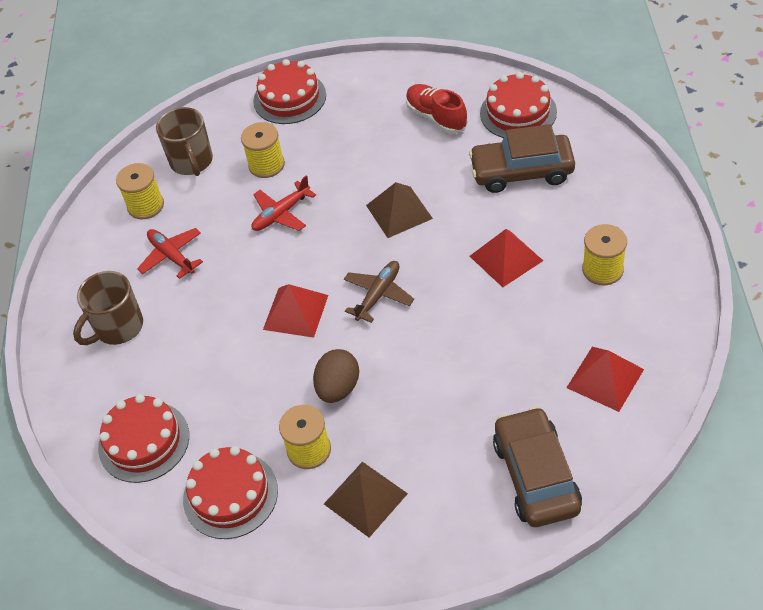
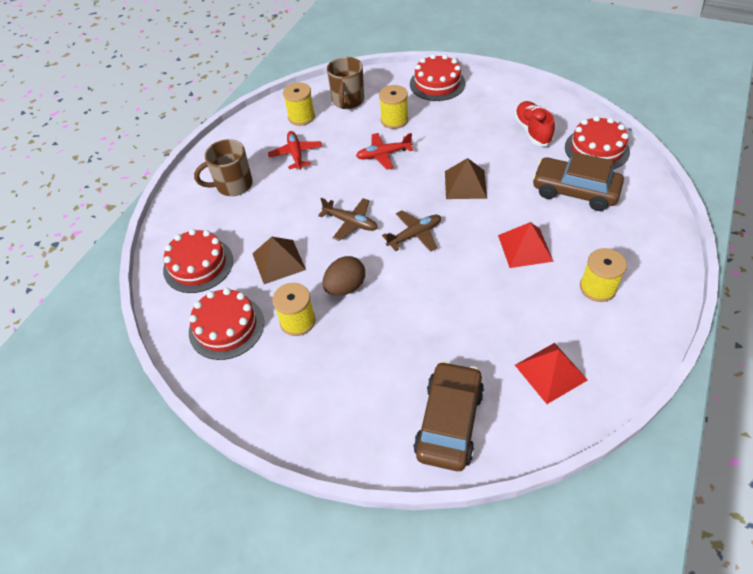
camera: 25 degrees right, 0 degrees up
red pyramid [263,284,328,338] -> brown plane [318,198,378,241]
brown pyramid [324,462,408,538] -> brown pyramid moved to [252,237,306,284]

